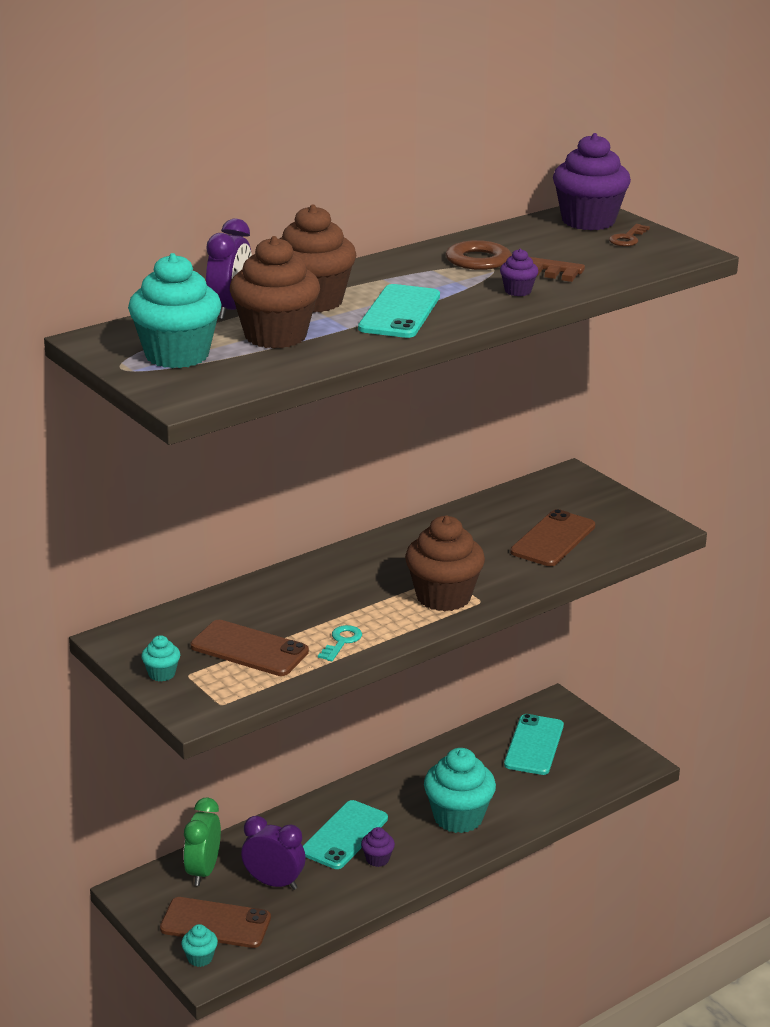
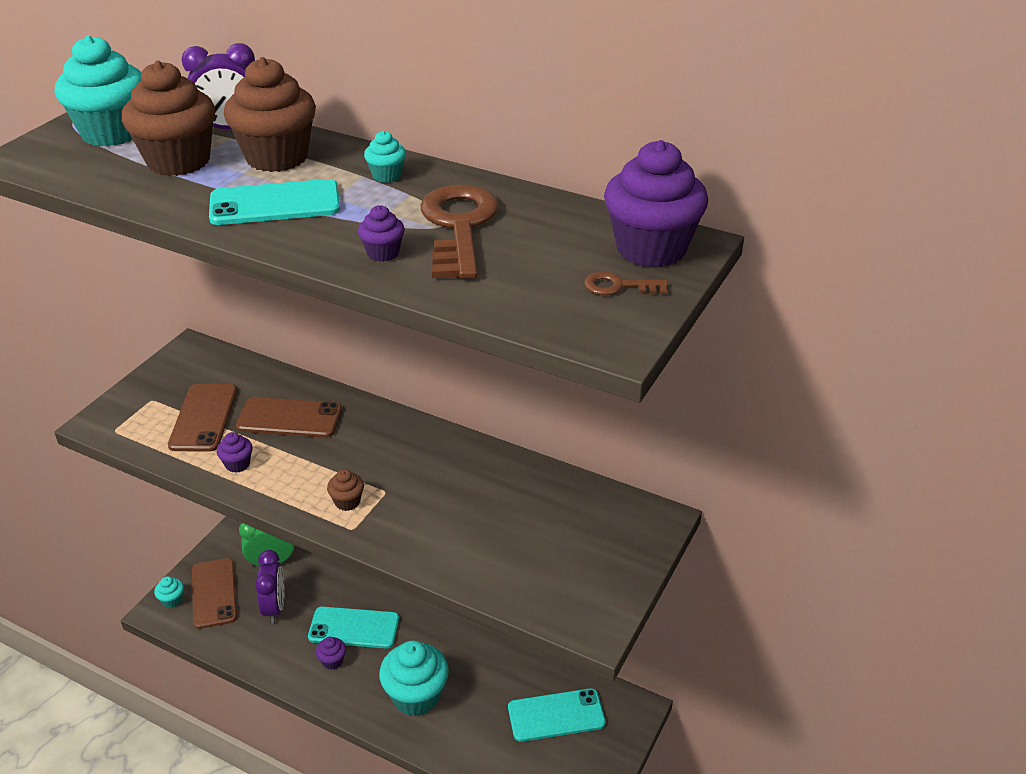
camera: 65 degrees right, 10 degrees up
turquoise cupcake [141,635,180,681] -> turquoise cupcake moved to [364,131,406,183]
turquoise key [318,625,362,661] -> purple cupcake [217,432,253,473]
brown cupcake [405,516,485,611] -> brown cupcake [327,469,364,511], size x0.46
brown phone [510,509,595,566] -> brown phone moved to [236,397,342,438]

